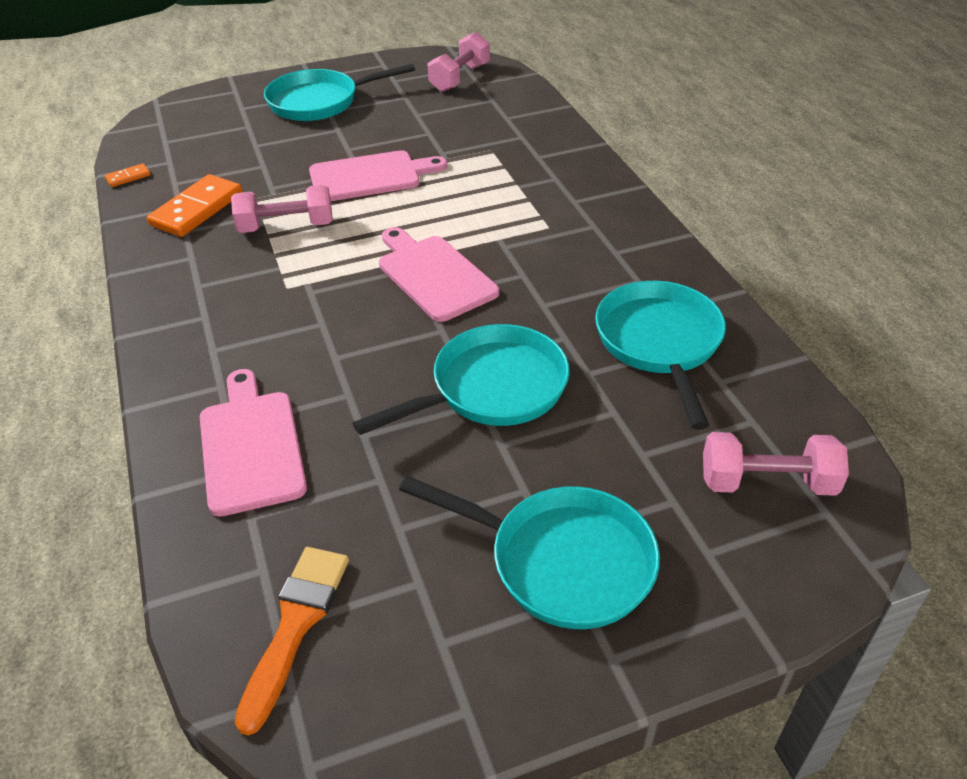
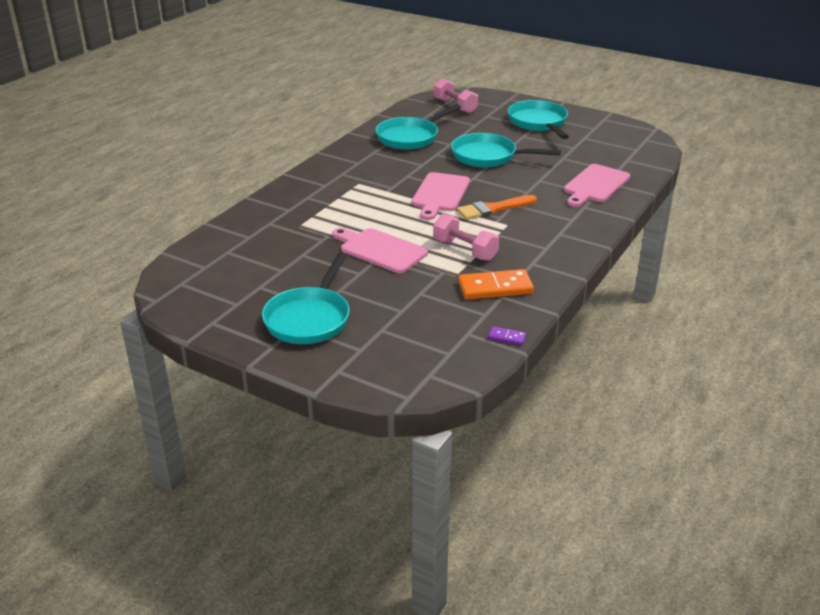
camera: 130 degrees left, 10 degrees down
orange domino [105,163,151,187] -> purple domino [488,326,526,345]
orange brush [234,547,349,736] -> orange brush moved to [457,195,537,220]
turquoise pan [264,64,415,121] -> turquoise pan turned 75 degrees clockwise [262,253,350,344]
pink dumbbell [427,32,490,92] -> none

